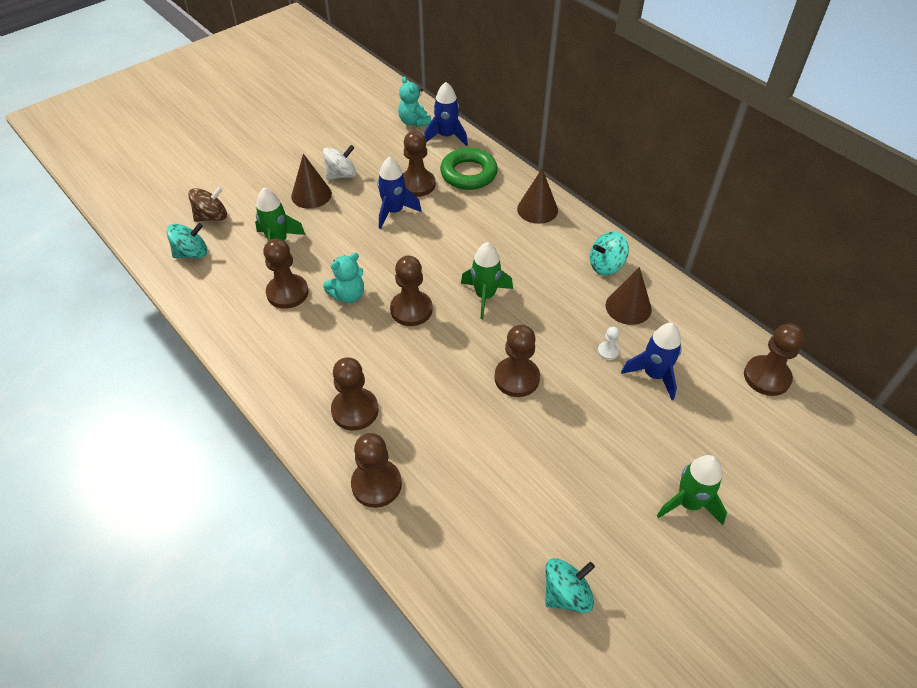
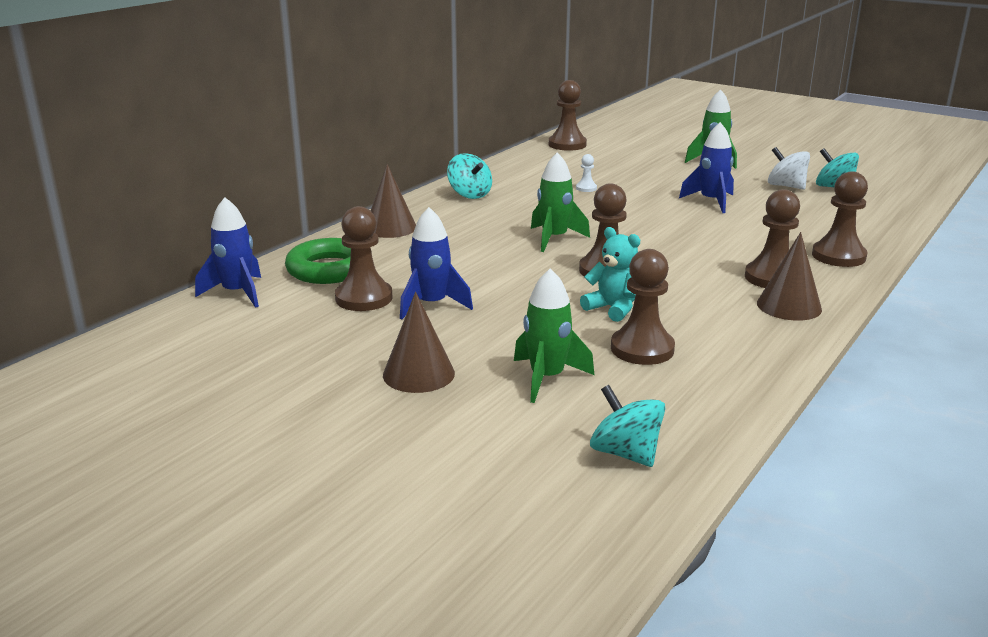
camera: 105 degrees left, 25 degrees down
brown spinning top [188,186,227,222] -> none
white spinning top [323,145,357,180] -> white spinning top moved to [768,147,810,190]
turquoise teddy bear [398,77,431,127] -> none
brown pawn [494,325,540,397] -> none
brown cone [606,267,652,325] -> brown cone moved to [757,232,822,321]
blue rocket [621,323,682,400] -> blue rocket moved to [679,122,734,213]

